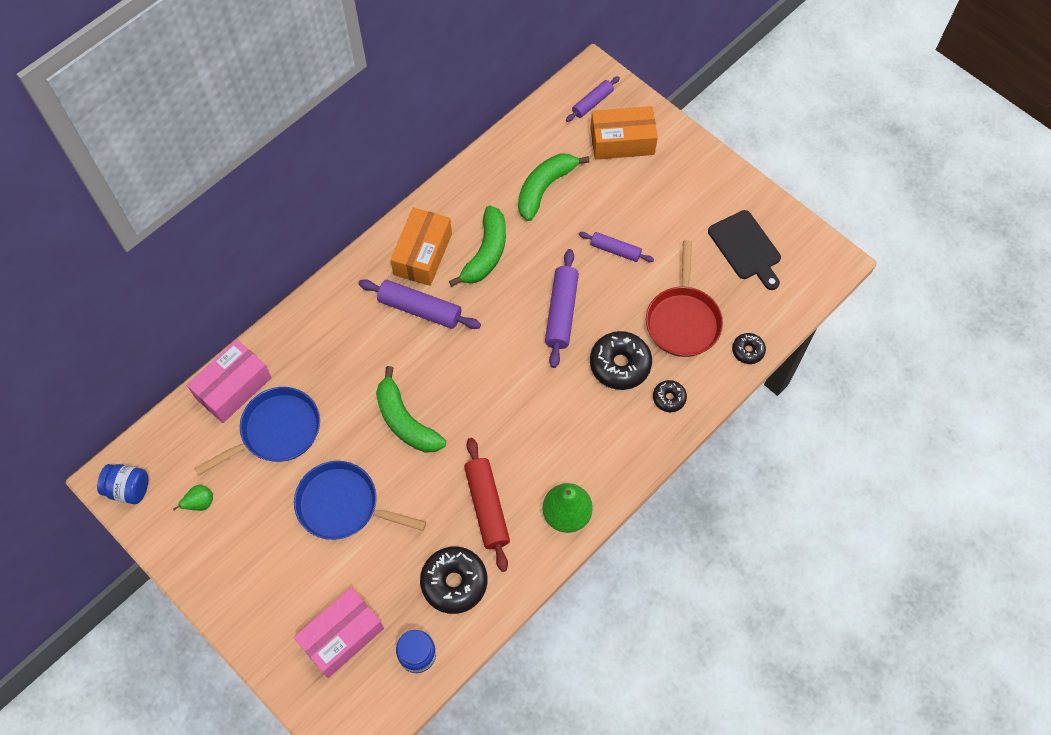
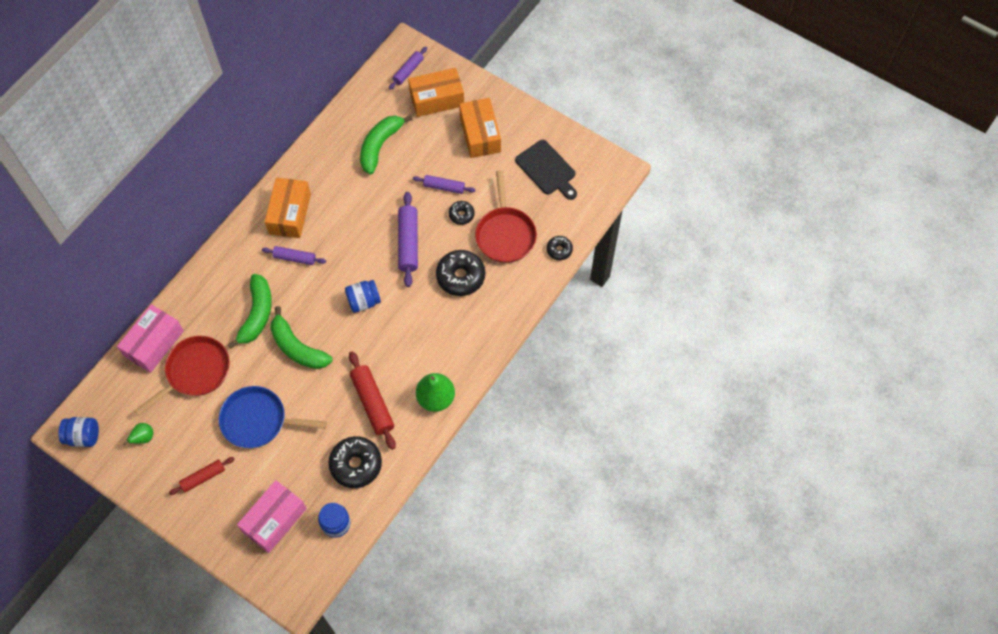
camera: 10 degrees left, 0 degrees up
blue pan [194,387,320,476] -> red pan [135,336,230,416]
purple rolling pin [358,279,481,329] -> purple rolling pin [262,246,326,265], size x0.62
green banana [449,206,506,287] -> green banana moved to [228,274,272,349]
black donut [653,380,687,412] -> black donut moved to [449,201,475,225]
none -> red rolling pin [169,457,235,495]
none -> blue jar [345,280,381,313]
none -> orange box [459,98,501,158]

